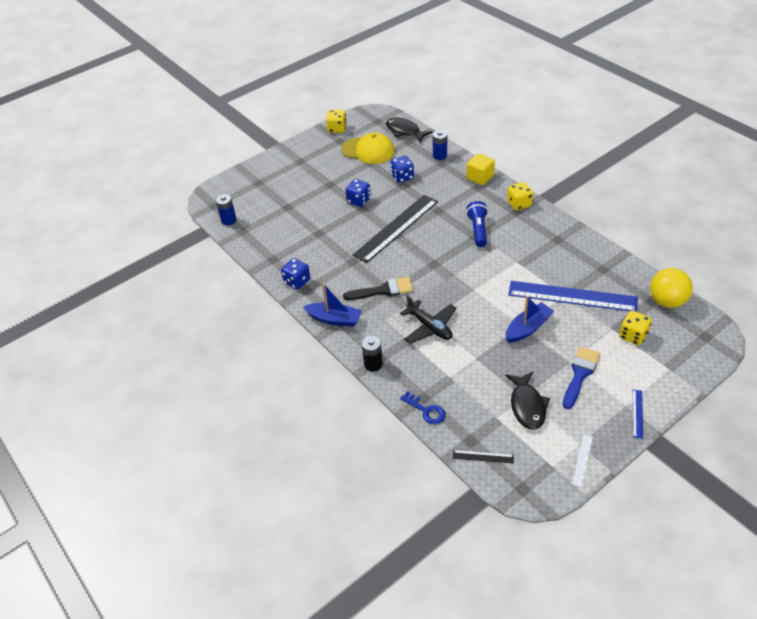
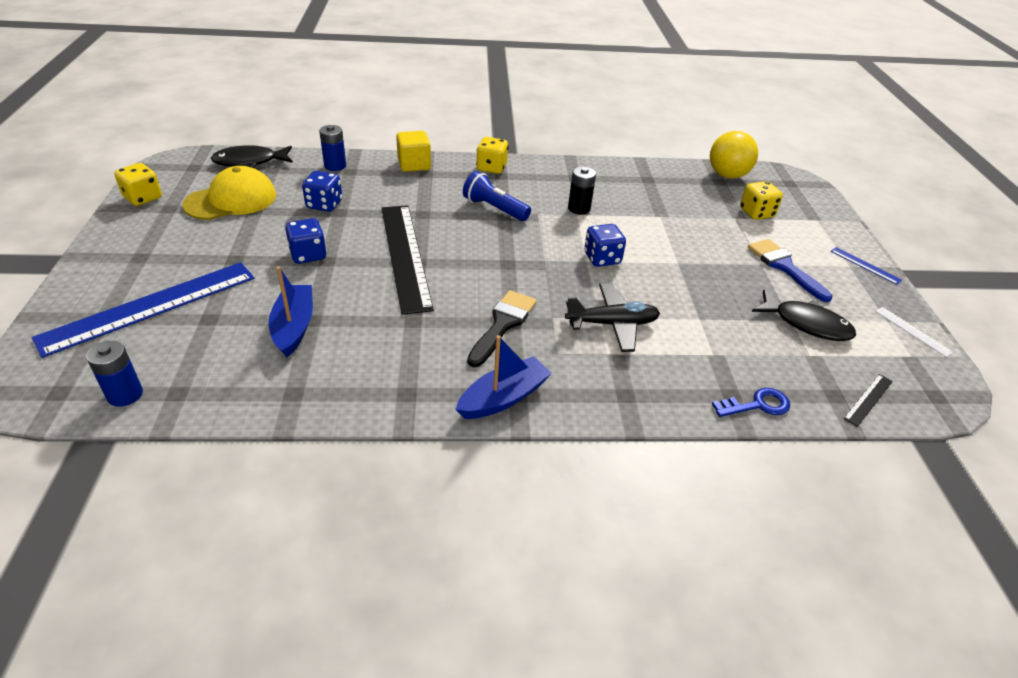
camera: 60 degrees left, 5 degrees down
blue dice [281,258,310,290] -> blue dice moved to [584,224,626,267]
black battery [362,336,383,372] -> black battery moved to [568,167,596,215]
blue boat [505,296,554,343] -> blue boat moved to [268,266,313,357]
blue ruler [508,281,638,312] -> blue ruler moved to [31,262,254,358]

